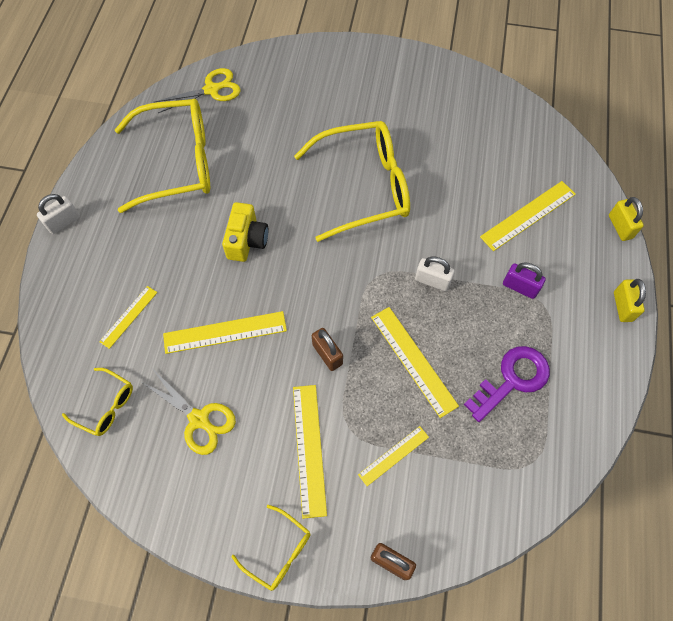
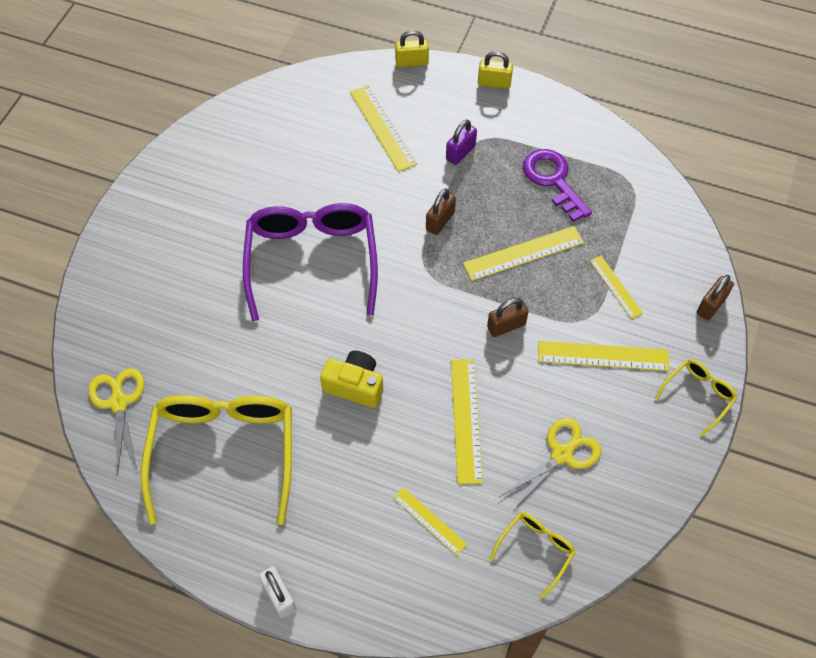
camera: 80 degrees left, 5 degrees down
yellow glasses [294,121,410,242] -> purple glasses [243,203,378,321]
white padlock [415,257,455,291] -> brown padlock [426,188,456,235]

